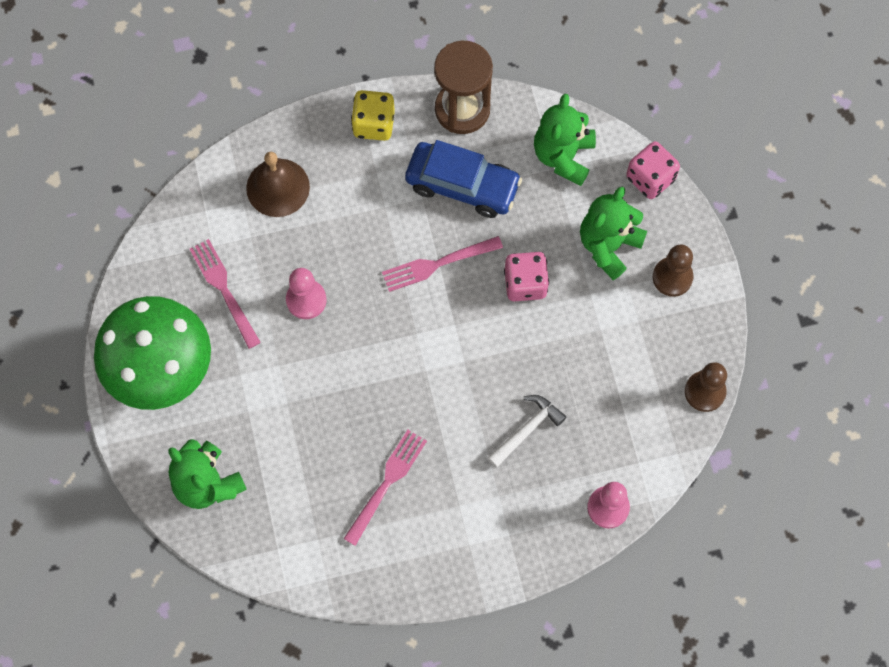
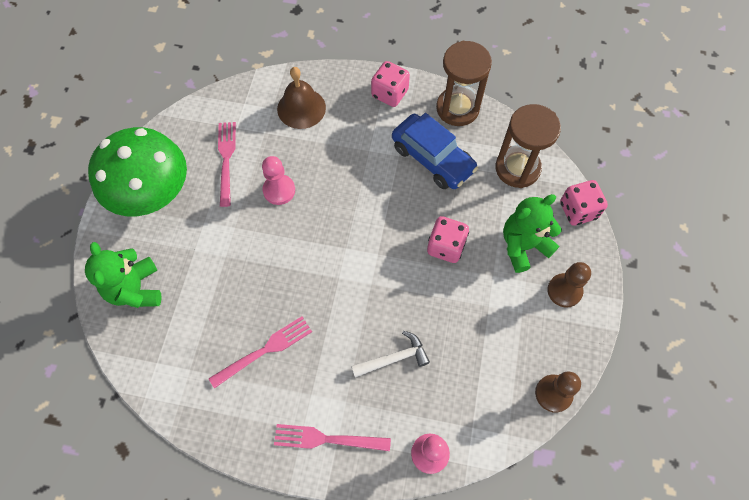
camera: 25 degrees right, 5 degrees down
yellow dice [351,90,395,141] -> pink dice [371,61,410,107]
pink fork [382,236,503,292] -> pink fork moved to [274,424,391,451]
green teddy bear [534,94,596,186] -> brown hourglass [495,104,561,188]

